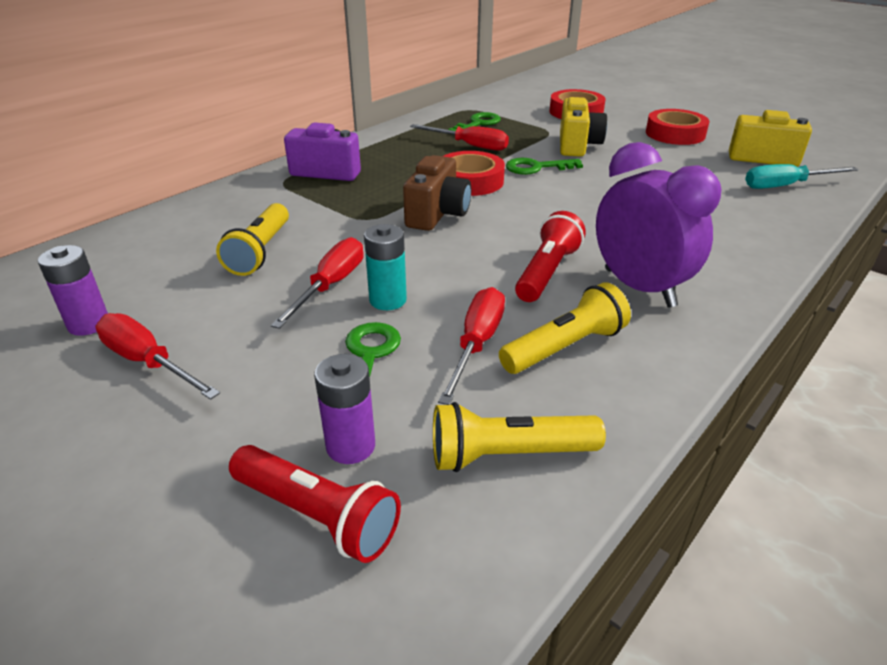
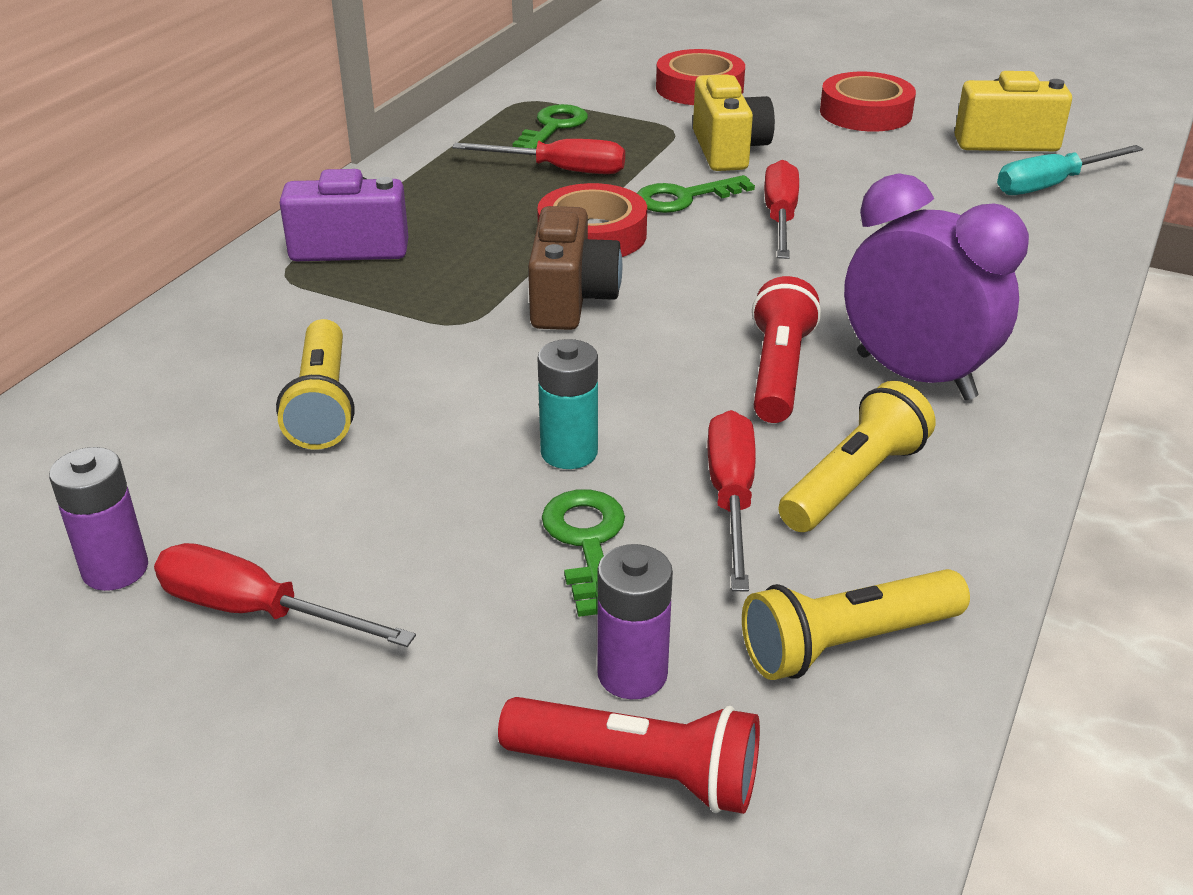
camera: 15 degrees left, 0 degrees up
red screwdriver [271,237,364,329] -> red screwdriver moved to [764,160,799,259]

